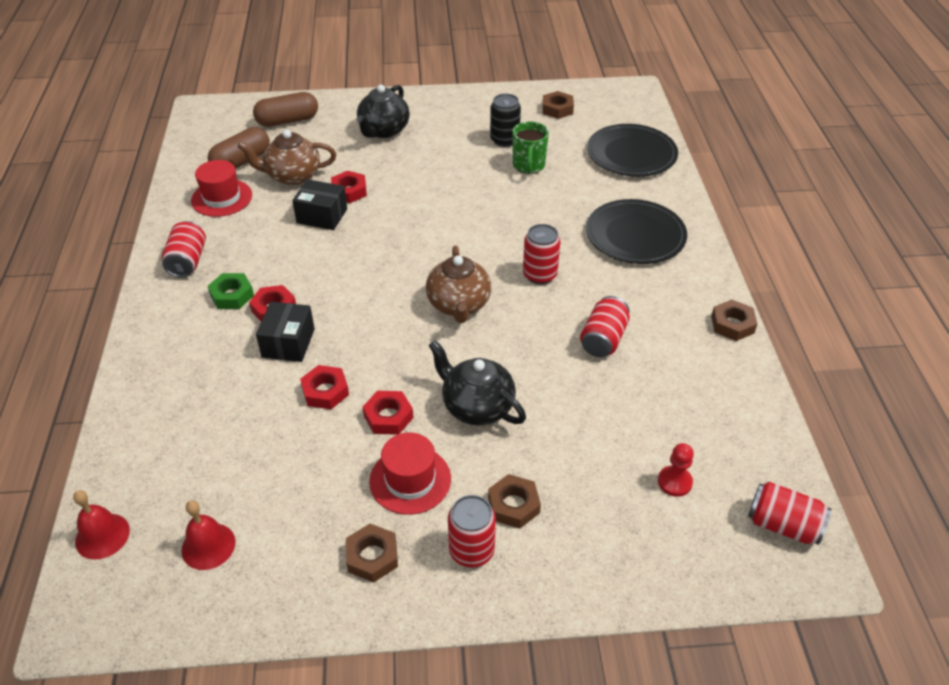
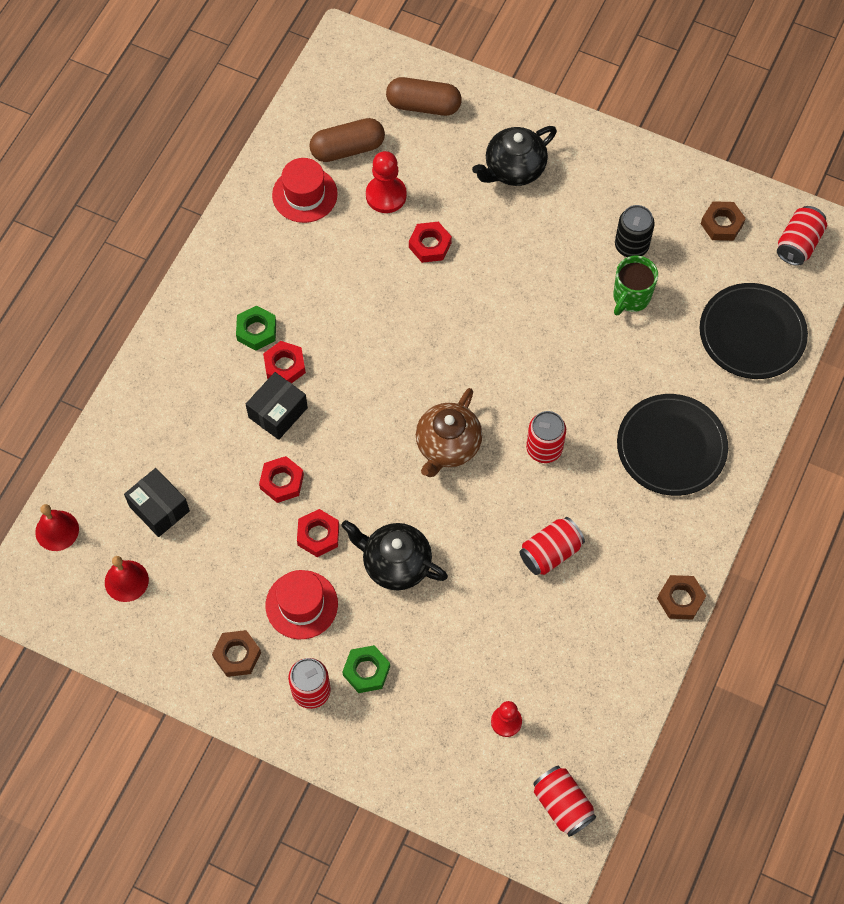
camera: 30 degrees right, 20 degrees up
red can [162,221,206,277] -> red can moved to [777,206,827,266]
brown teapot [238,130,336,185] -> red pawn [366,151,407,213]
black box [292,179,347,230] -> black box moved to [124,468,190,537]
black teapot [429,340,526,426] -> black teapot turned 45 degrees counterclockwise [341,520,448,591]
brown nut [488,474,541,529] -> green nut [342,645,390,693]

